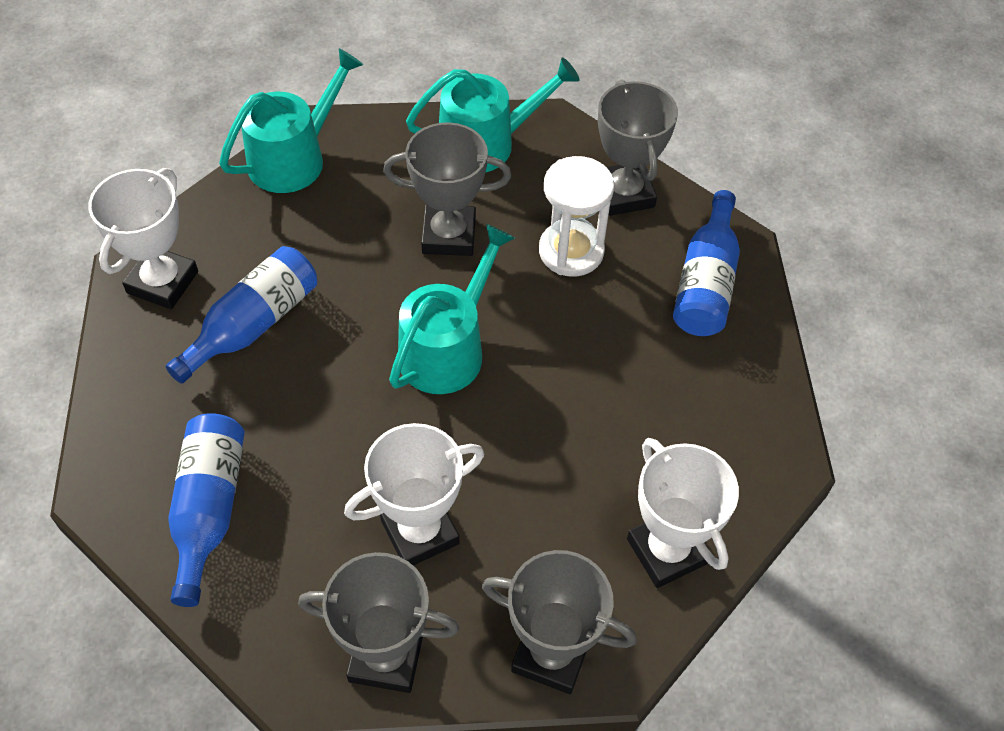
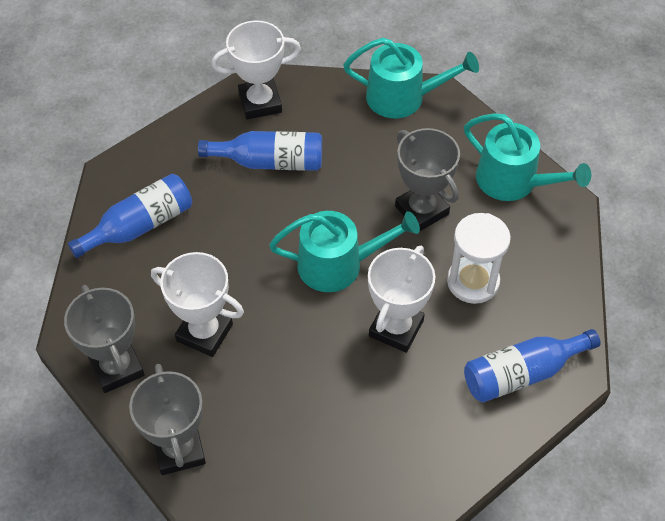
camera: 55 degrees right, 0 degrees up
grey trophy [598,80,678,216] -> none
white trophy [627,438,739,588] -> white trophy moved to [368,246,435,353]

